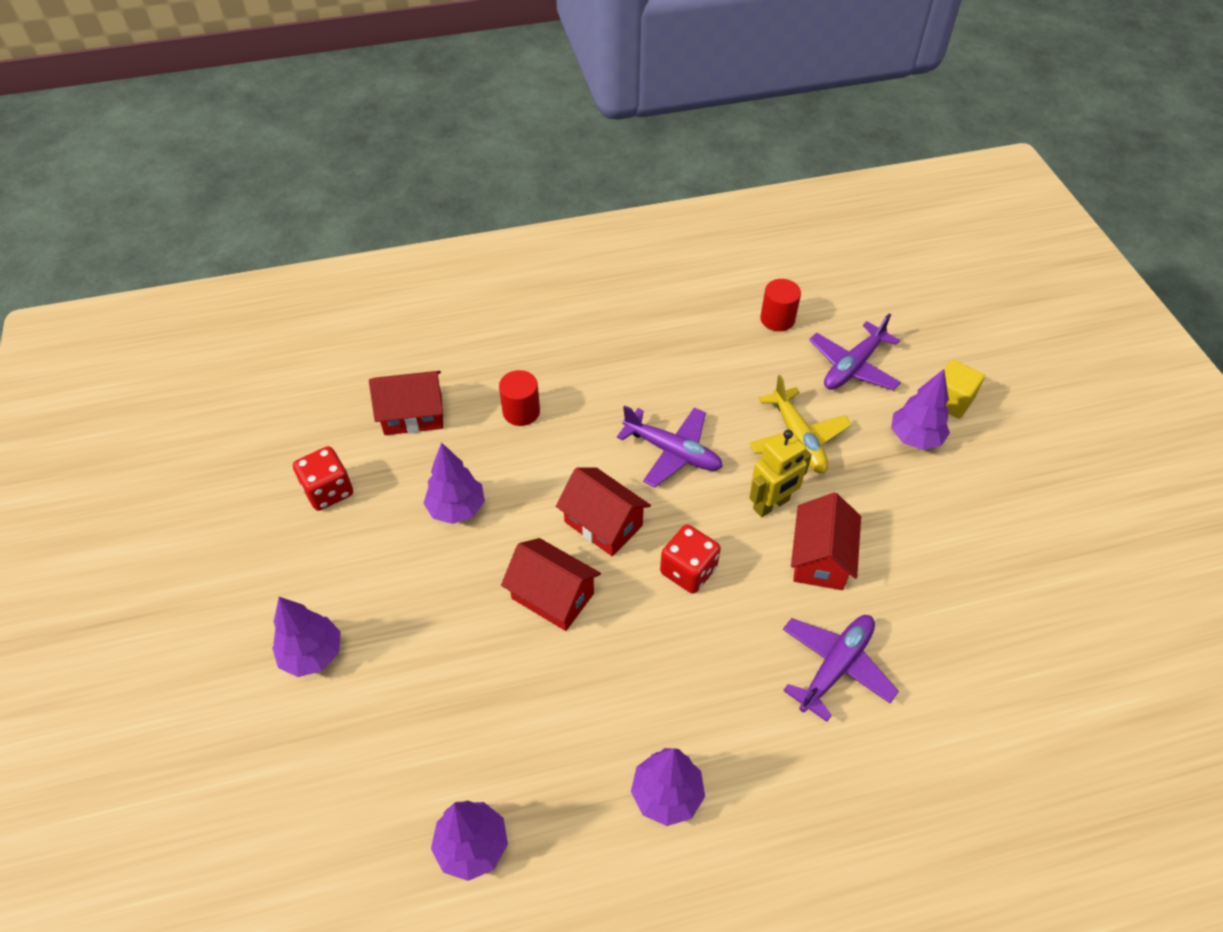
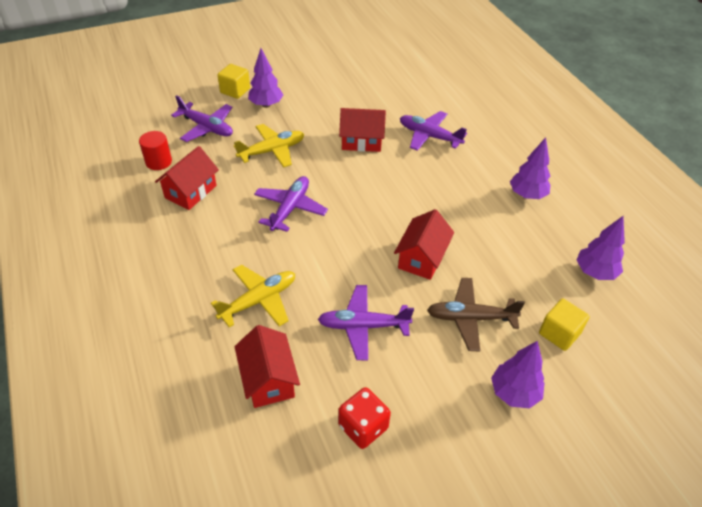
camera: 100 degrees left, 5 degrees down
purple tree [423,442,485,524] -> purple plane [318,285,414,360]
red cylinder [499,370,540,426] -> yellow plane [211,265,295,327]
red house [556,467,651,556] -> red house moved to [155,146,219,210]
red dice [660,525,721,594] -> none
yellow robot [749,430,812,517] -> none
none -> brown plane [427,278,525,352]
none -> yellow cube [539,299,590,351]

